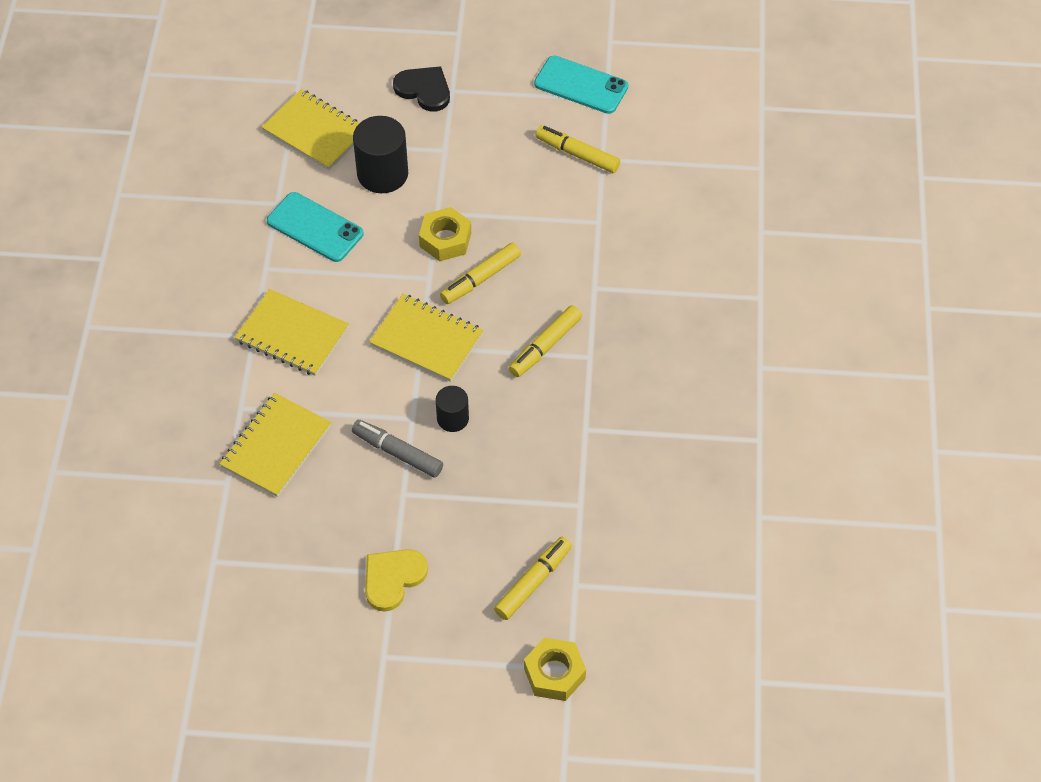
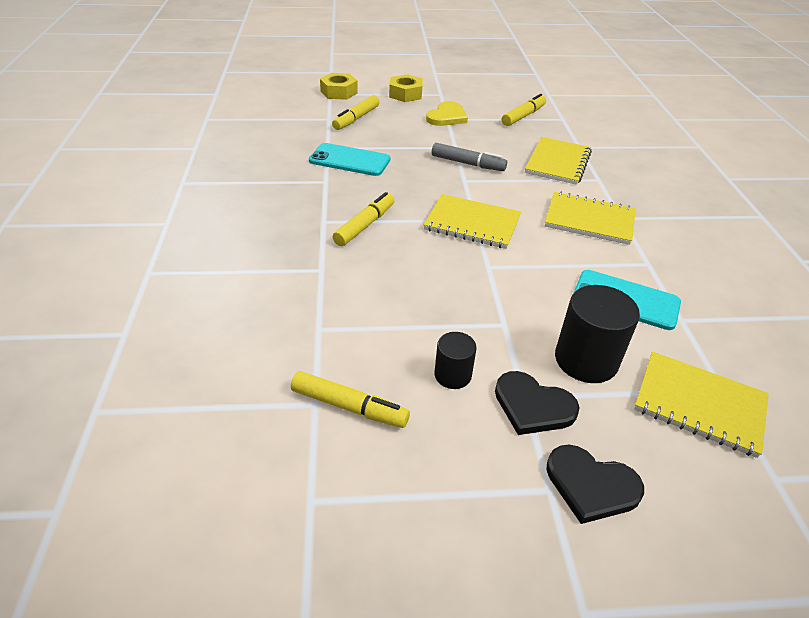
camera: 170 degrees right, 15 degrees down
yellow nut [419,207,471,261] -> yellow nut moved to [389,74,423,102]
black cylinder [436,386,469,432] -> black cylinder moved to [434,332,477,389]
yellow marker [440,242,521,304] -> yellow marker moved to [502,94,546,126]
turquoise phone [534,56,628,114] -> turquoise phone moved to [309,143,390,176]
none -> black heart [495,371,579,435]

